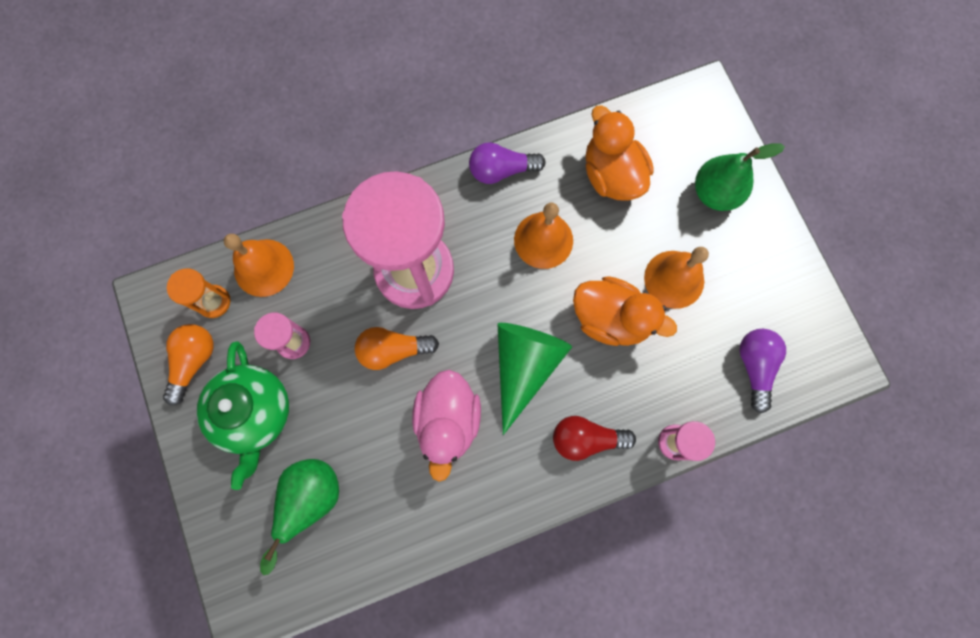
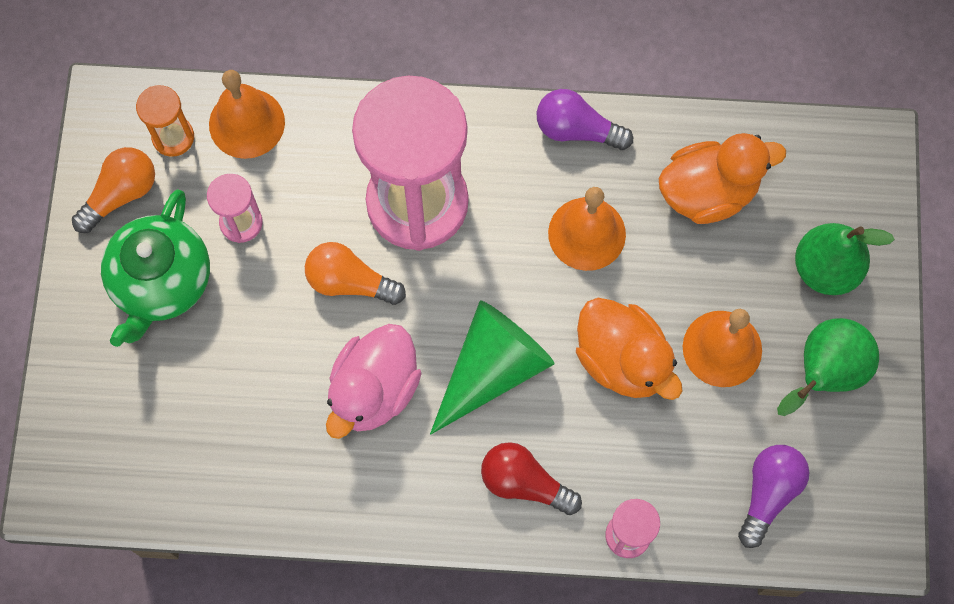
camera: 25 degrees right, 5 degrees down
green pear [260,459,339,575] -> green pear moved to [777,318,879,416]
orange duck [585,105,654,200] -> orange duck turned 75 degrees clockwise [659,133,786,224]

